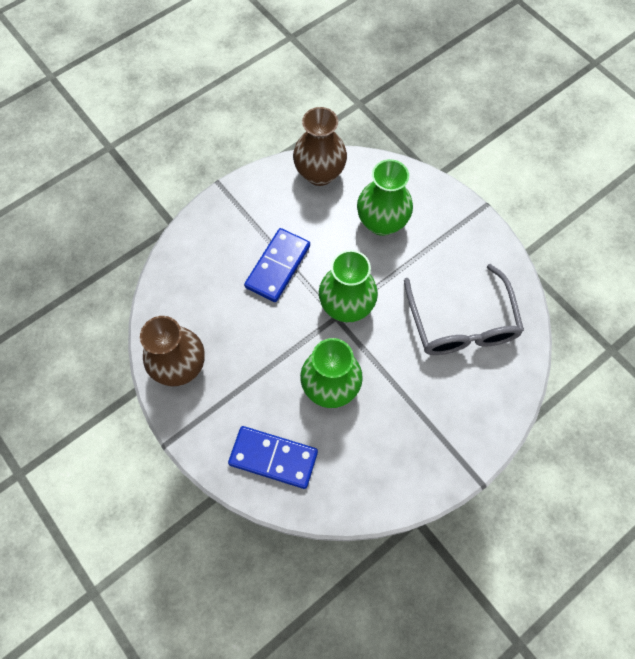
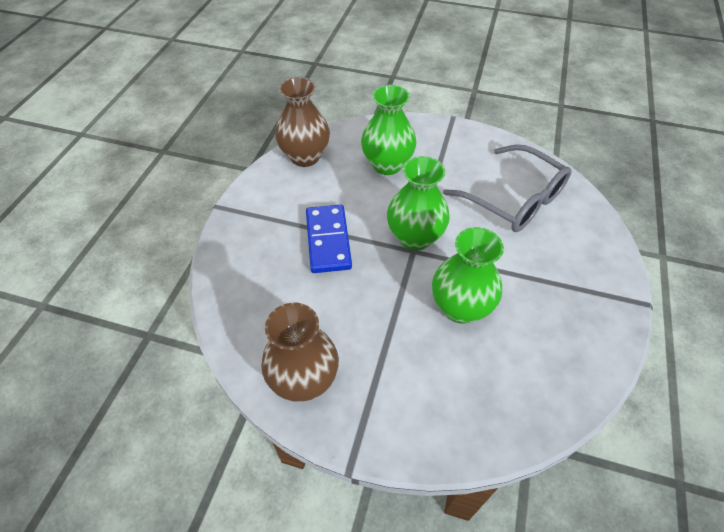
camera: 35 degrees left, 15 degrees down
blue domino [228,426,318,489] -> none

